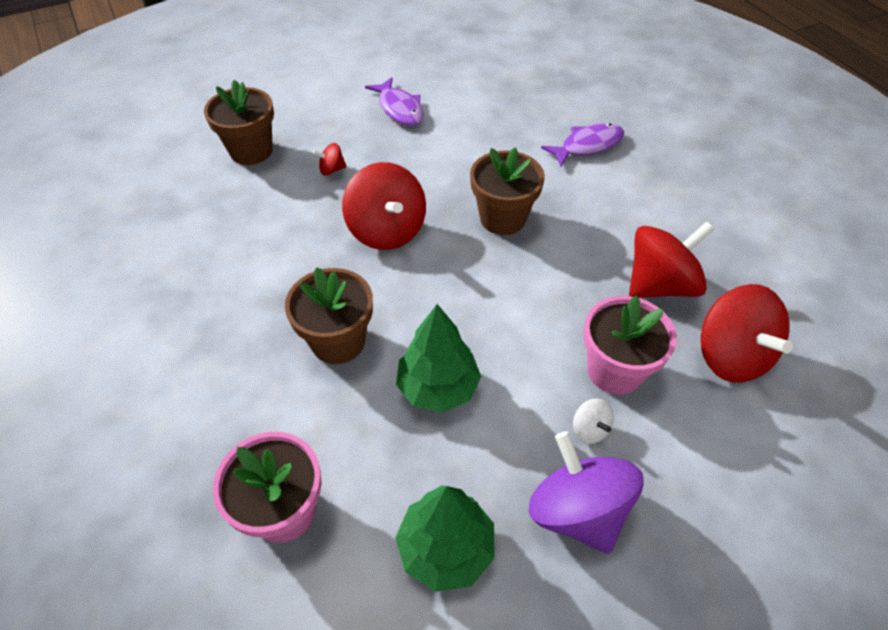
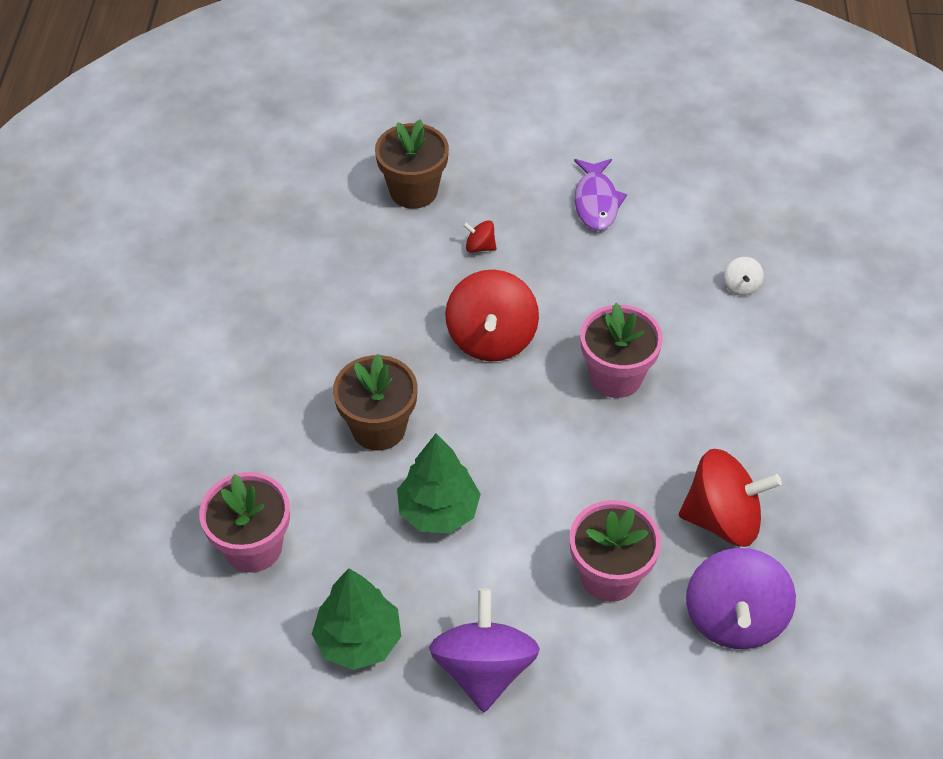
camera: 30 degrees right, 0 degrees up
brown flower pot [470,147,545,235] -> pink flower pot [580,303,663,398]
purple fish [541,123,624,167] -> none
white spinning top [573,399,614,444] -> white spinning top moved to [724,257,764,296]
red spinning top [701,284,793,383] -> purple spinning top [686,548,796,649]

